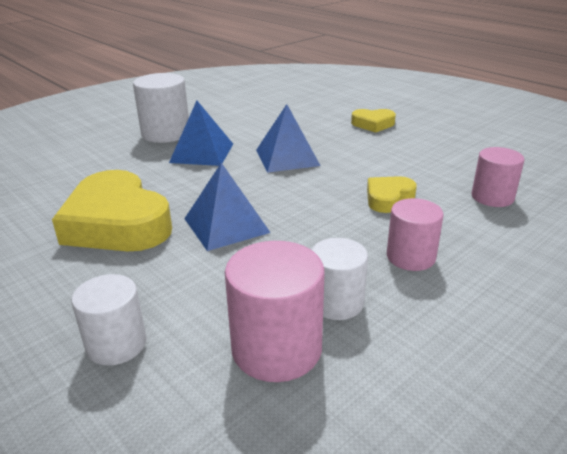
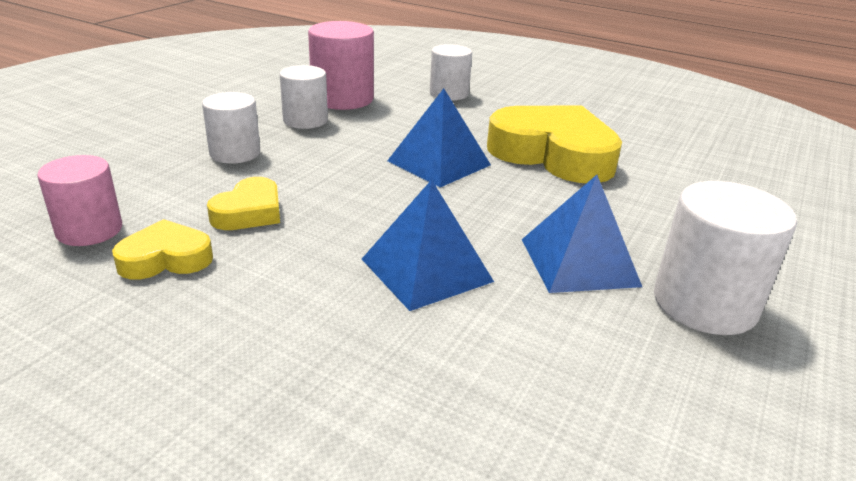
camera: 160 degrees right, 0 degrees up
yellow heart [351,109,396,133] -> yellow heart moved to [112,219,213,279]
pink cylinder [387,198,444,271] -> white cylinder [202,92,260,164]

